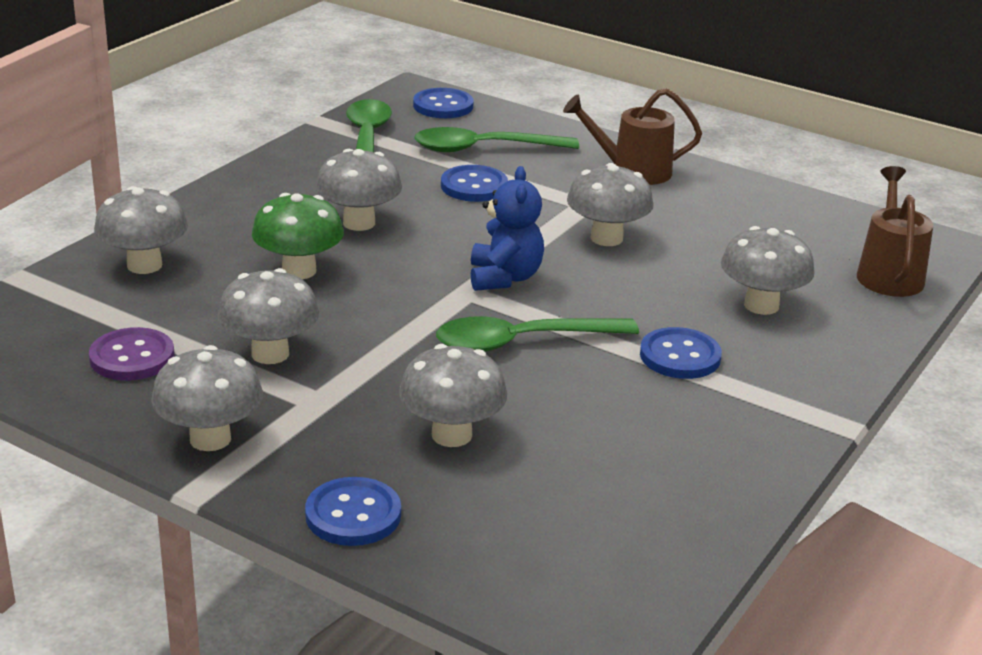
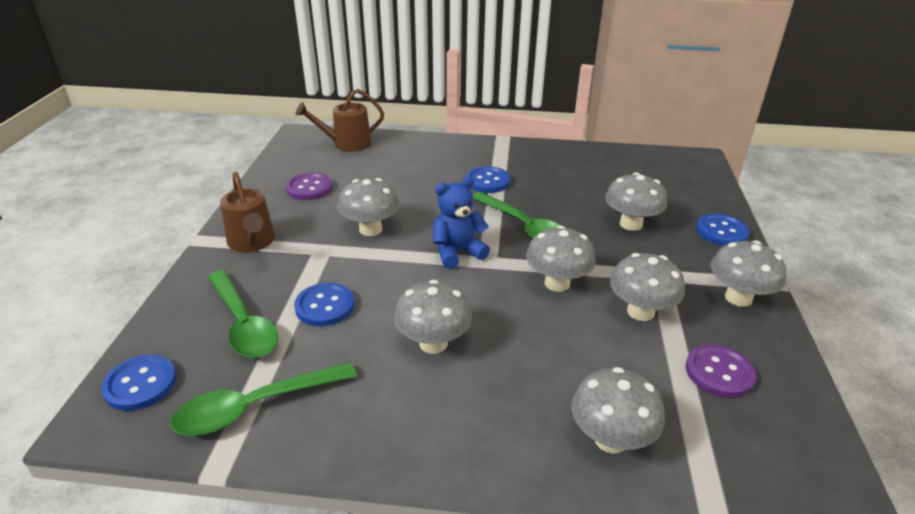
camera: 115 degrees left, 5 degrees up
green mushroom [252,193,344,279] -> none
grey mushroom [721,226,815,315] -> grey mushroom moved to [526,226,596,292]
none -> purple button [286,173,332,200]

